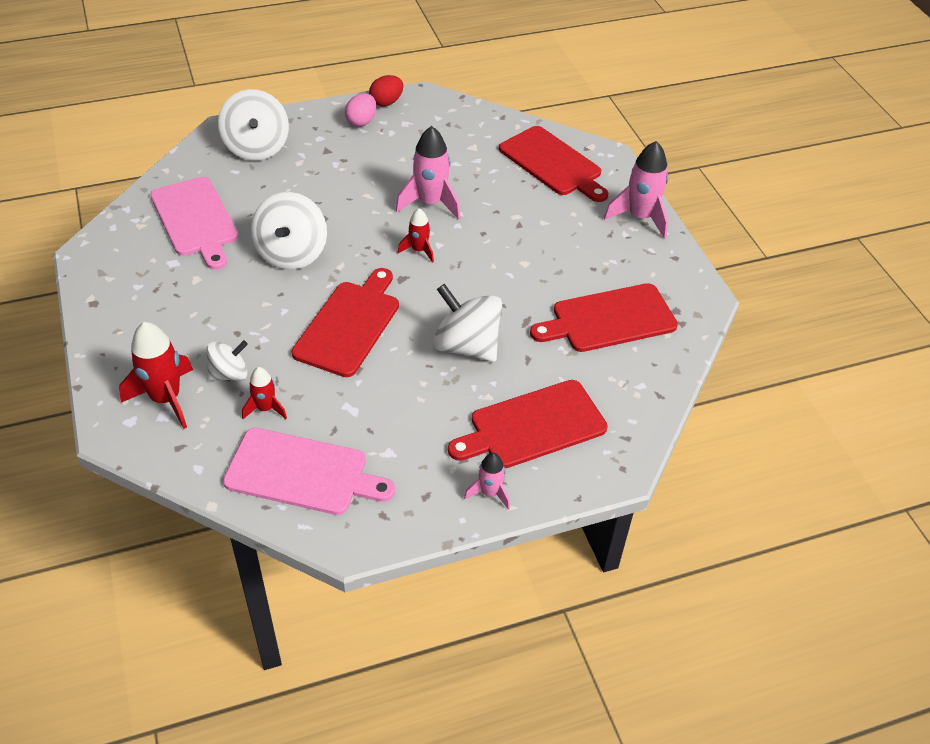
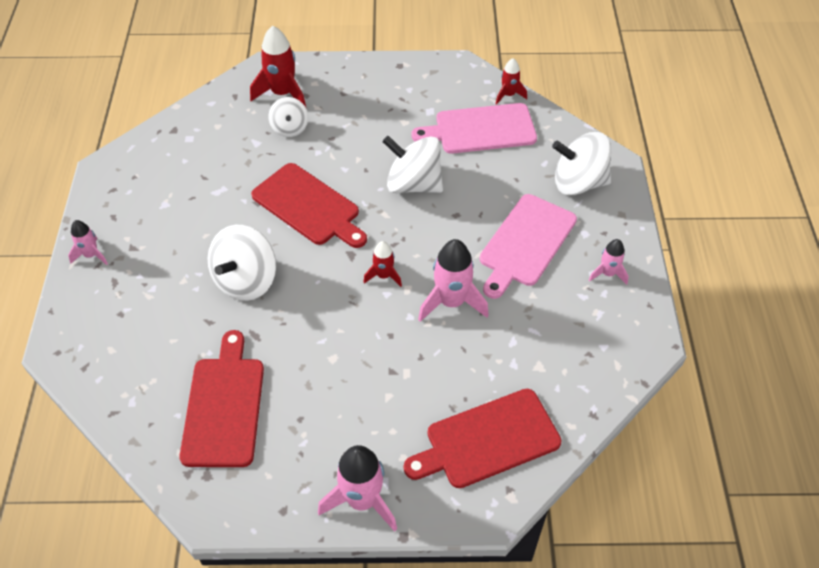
camera: 110 degrees right, 5 degrees up
pink cutting board [223,428,395,515] -> pink cutting board moved to [480,194,577,299]
red rocket [242,367,287,419] -> red rocket moved to [496,58,527,105]
pink egg [345,93,376,127] -> pink rocket [589,239,629,285]
red egg [369,75,403,106] -> none
white spinning top [433,284,502,362] -> white spinning top turned 150 degrees clockwise [207,225,276,301]
red cutting board [448,380,608,468] -> none

